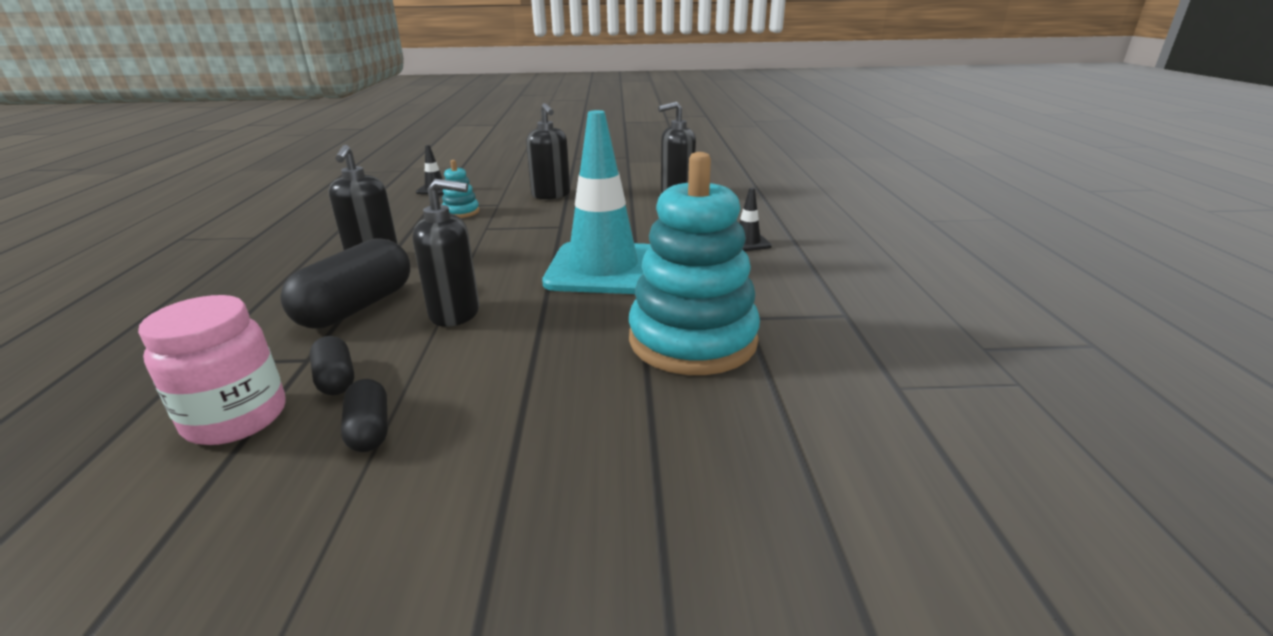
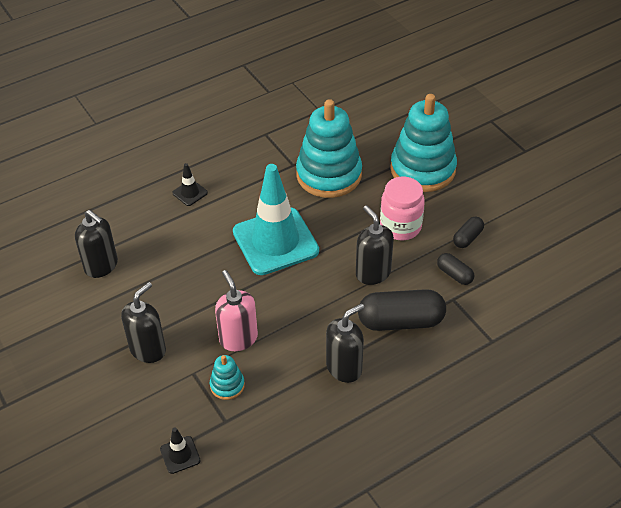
camera: 120 degrees left, 20 degrees up
pink jar [138,295,286,445] -> pink jar moved to [380,177,425,240]
black capsule [309,336,354,395] -> black capsule turned 75 degrees counterclockwise [437,253,474,285]
none -> pink soap dispenser [215,270,258,351]
none -> turquoise stacking toy [390,94,457,192]

